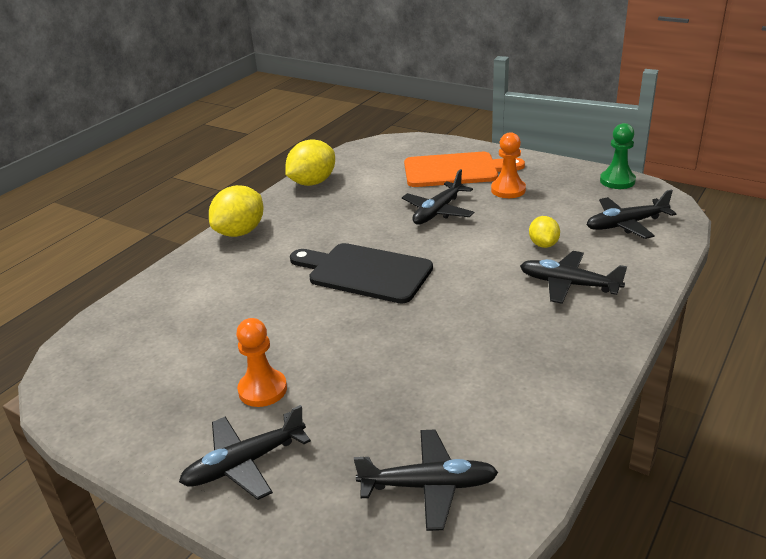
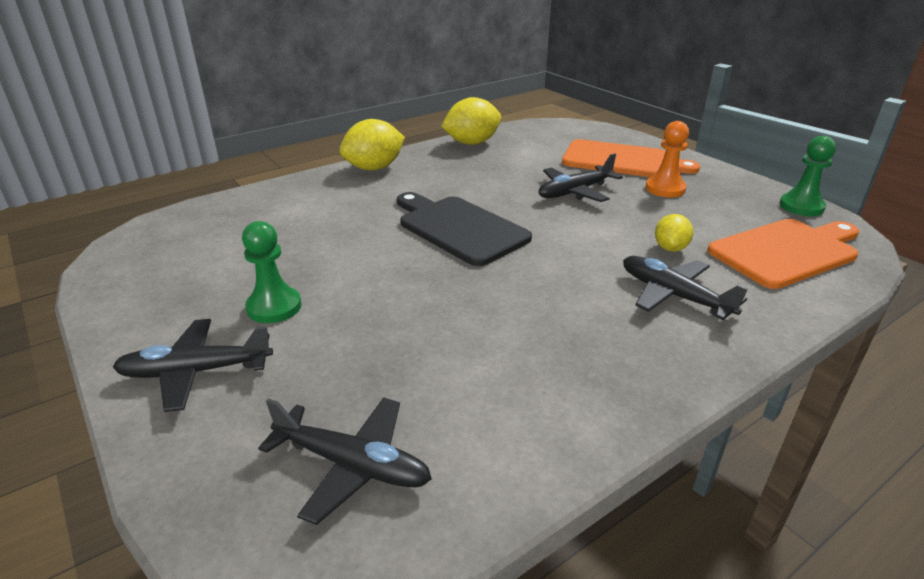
camera: 20 degrees right, 0 degrees up
orange pawn [236,318,287,407] -> green pawn [242,221,302,323]
black plane [586,189,677,239] -> orange cutting board [707,219,859,289]

